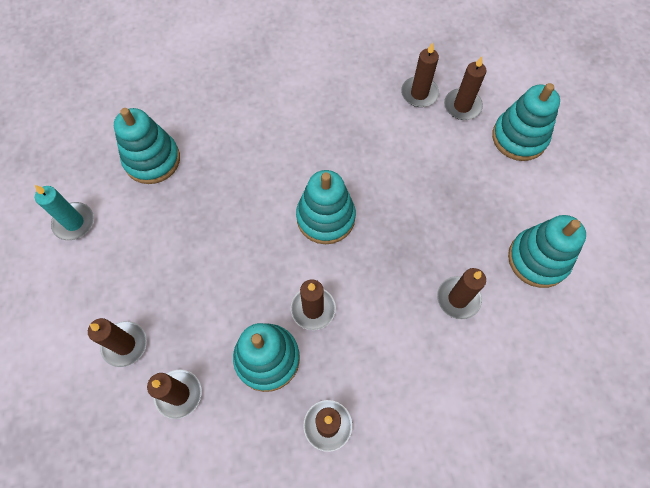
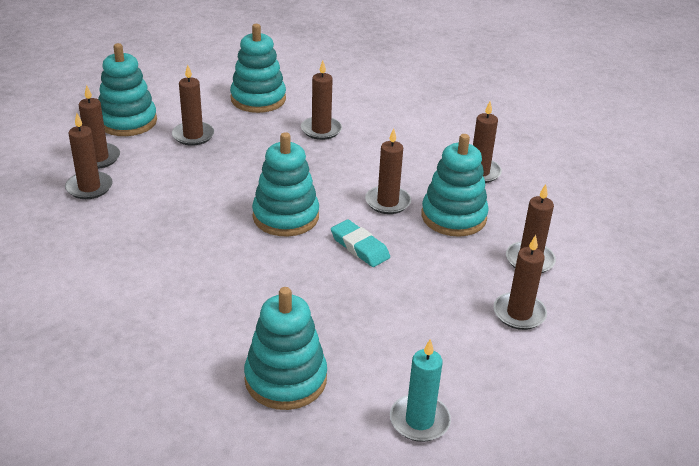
camera: 115 degrees left, 30 degrees down
none -> brown candle [172,65,214,146]
none -> turquoise eraser [331,220,390,267]

